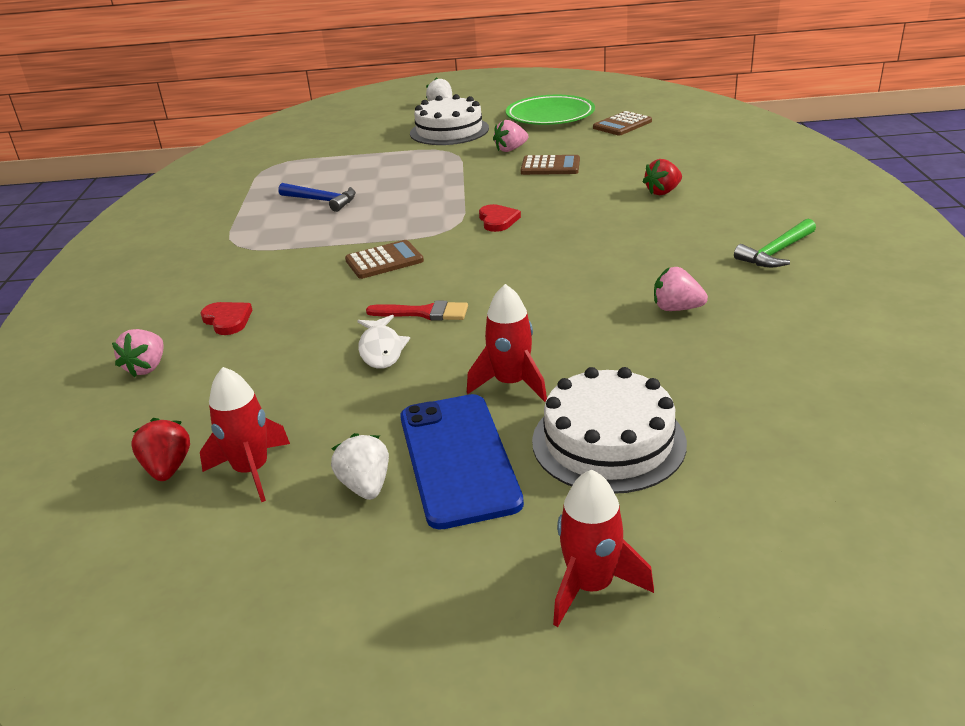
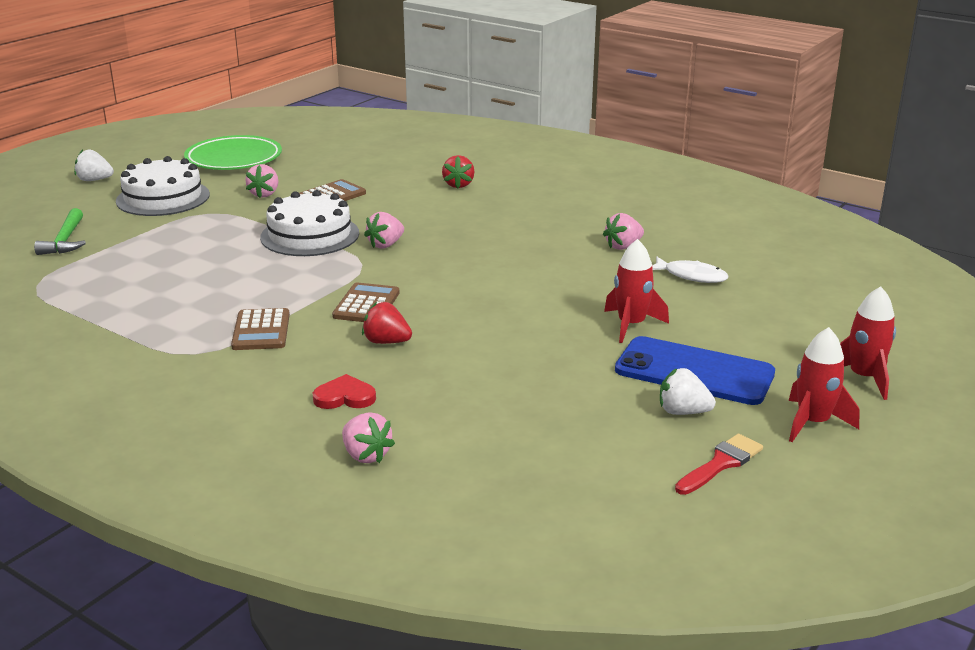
camera: 55 degrees left, 5 degrees down
red strawberry [131,418,190,481] -> red strawberry moved to [362,302,412,344]
red rocket [200,367,290,502] -> red rocket moved to [789,327,860,442]
blue hammer [278,183,356,212] -> none
white fish [357,315,410,369] -> white fish moved to [652,257,728,283]
red brush [366,301,468,321] -> red brush moved to [675,434,763,495]
red heart [479,204,521,232] -> pink strawberry [364,212,404,249]
white cake [532,367,687,494] -> white cake moved to [260,190,359,256]
brown calculator [593,111,652,135] -> brown calculator moved to [231,308,290,350]
green hammer [734,219,816,267] -> green hammer moved to [34,208,86,255]

